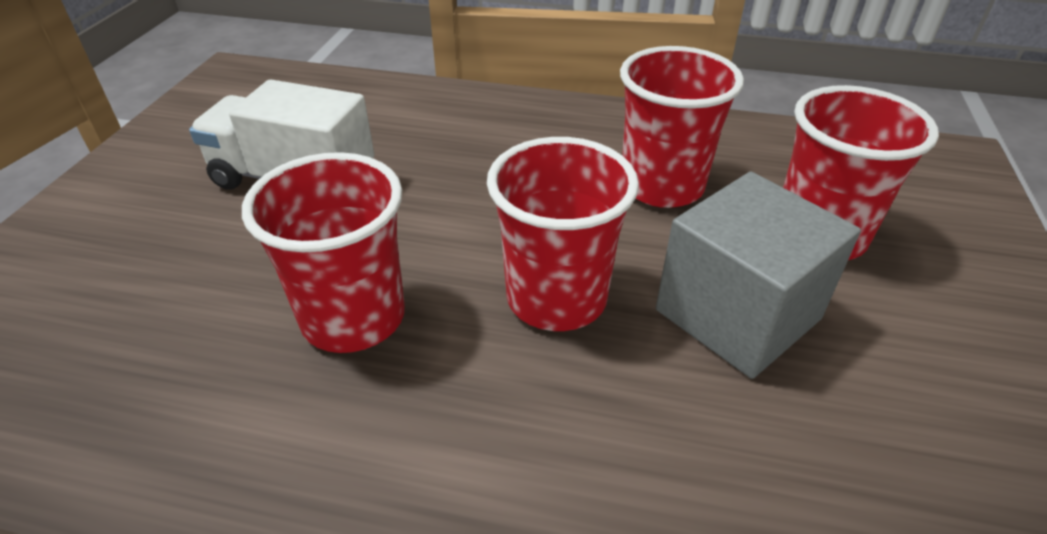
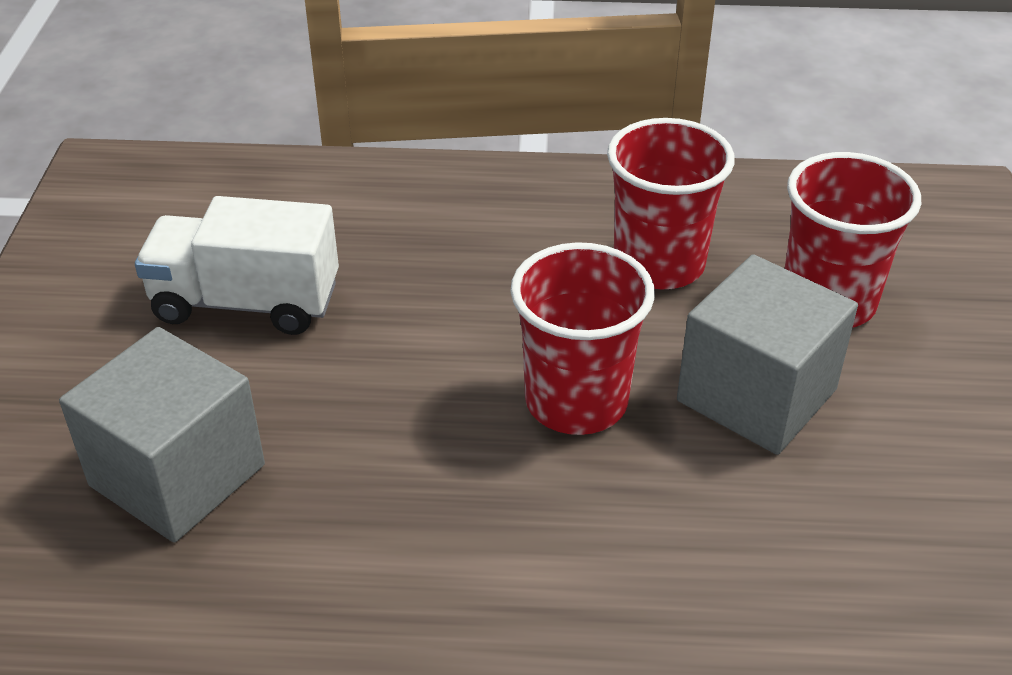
camera: 10 degrees left, 0 degrees up
red cup [242,152,405,353] -> none
none -> grey cube [59,327,265,542]

